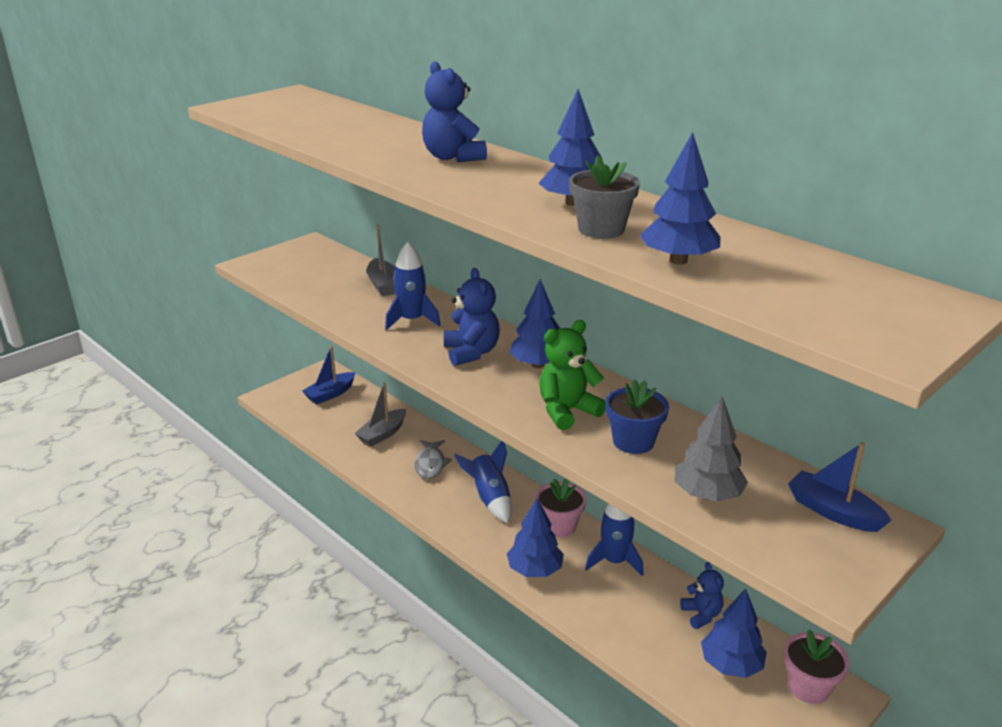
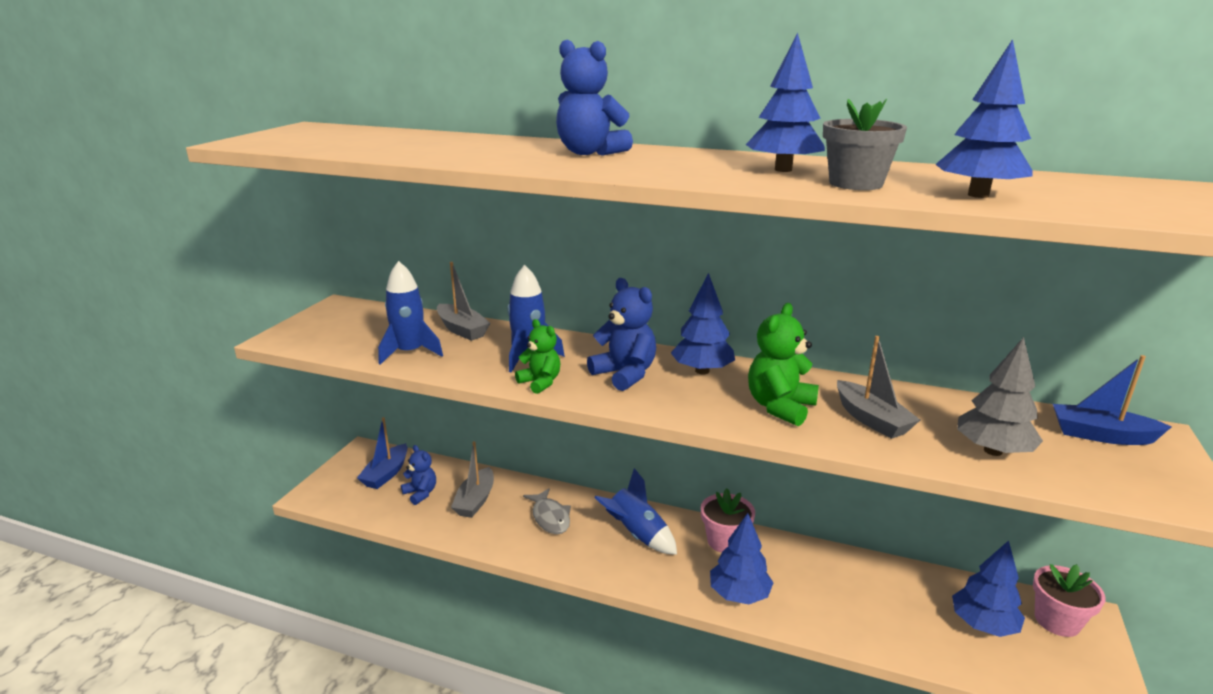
camera: 25 degrees left, 5 degrees down
blue rocket [585,503,643,576] -> blue rocket moved to [378,261,443,365]
blue flower pot [605,379,669,454] -> grey boat [837,336,920,439]
blue teddy bear [680,562,724,629] -> blue teddy bear moved to [401,445,436,505]
none -> green teddy bear [515,319,560,394]

